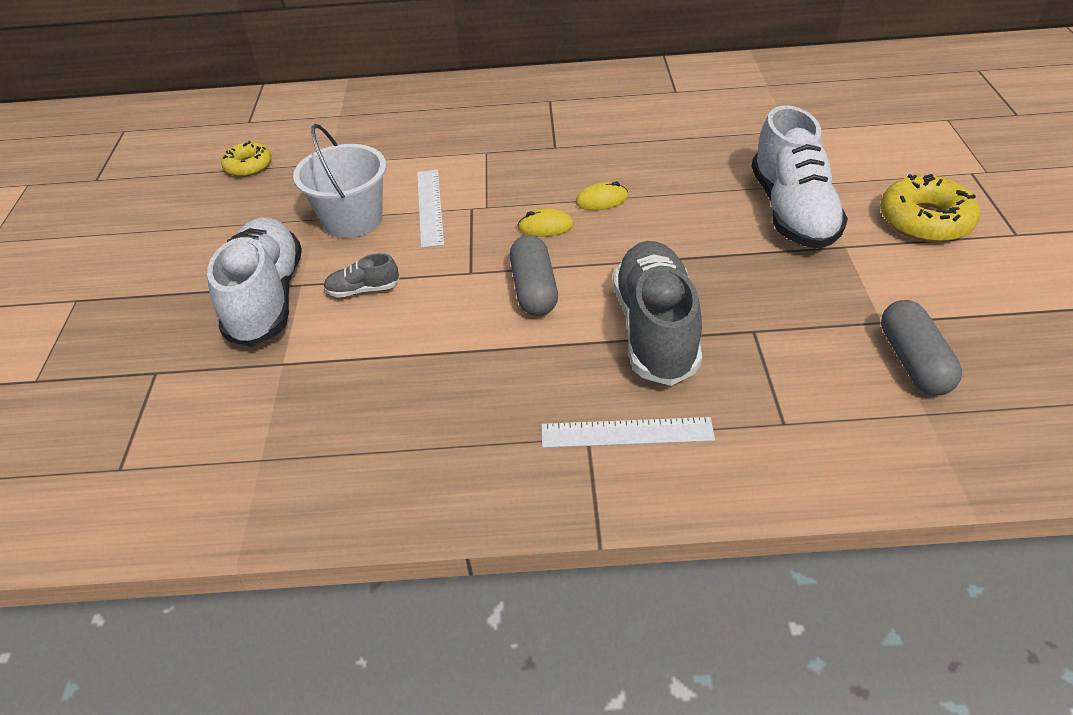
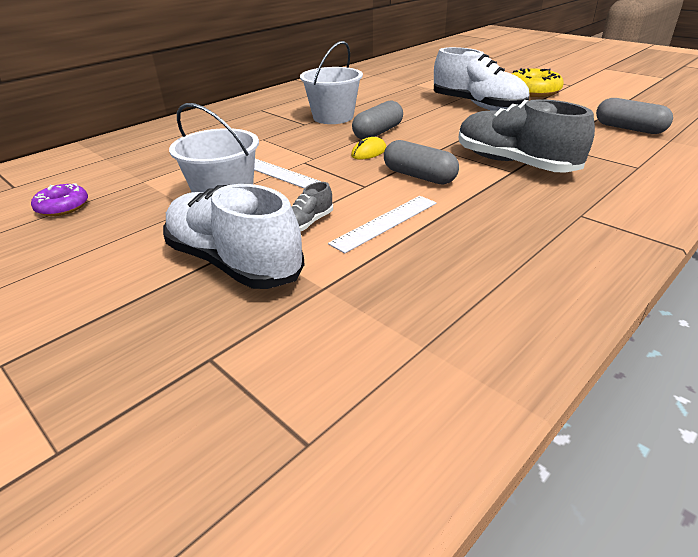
camera: 45 degrees left, 10 degrees down
yellow donut [221,141,272,177] -> purple donut [31,183,88,216]
white ruler [542,417,715,448] -> white ruler moved to [328,196,437,253]
yellow mouse [576,181,628,210] -> grey capsule [352,101,403,139]
none -> white bucket [300,41,363,124]

